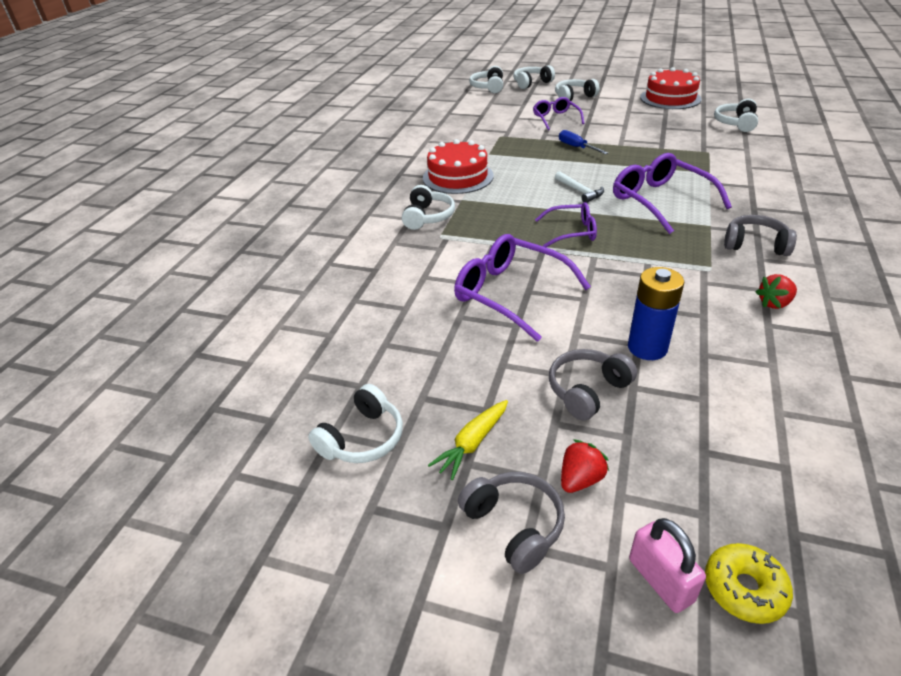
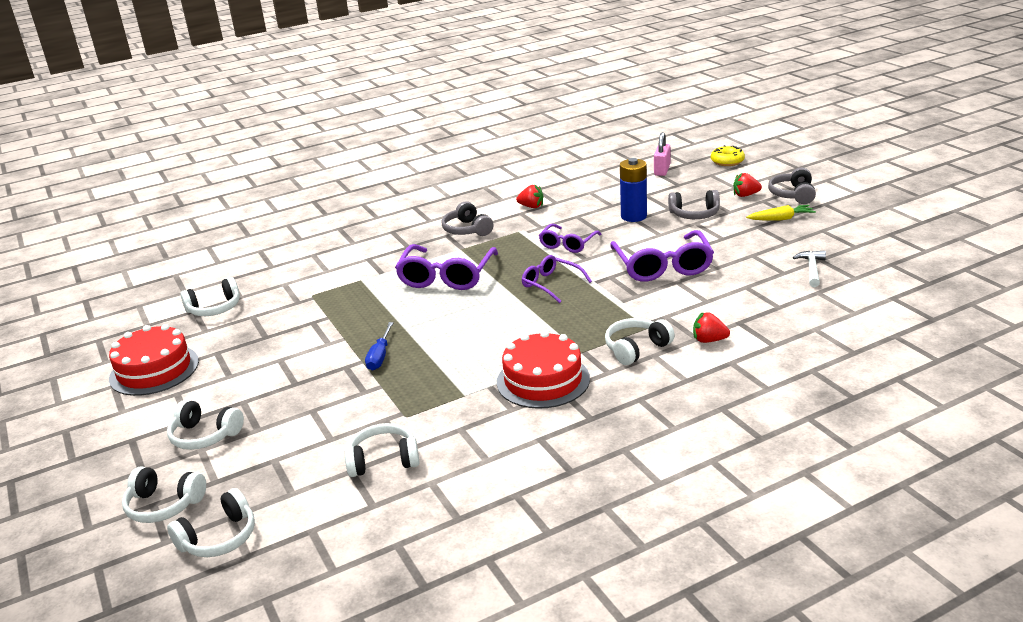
camera: 135 degrees left, 10 degrees down
white headphones [308,384,403,463] -> white headphones moved to [345,423,420,477]
purple glasses [533,97,585,130] -> purple glasses moved to [539,224,601,253]
white hammer [555,171,604,203] -> white hammer moved to [793,251,826,287]
pink padlock [629,518,706,613] -> pink padlock moved to [654,132,670,176]
none -> red strawberry [693,312,730,343]

